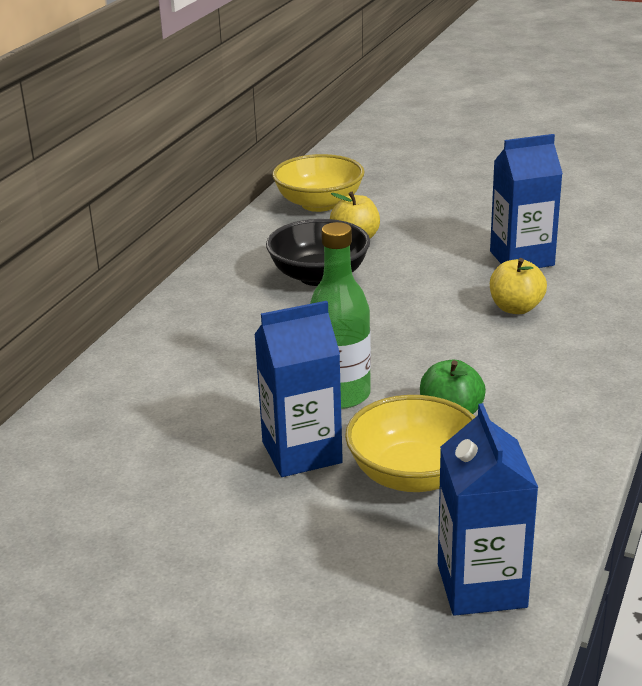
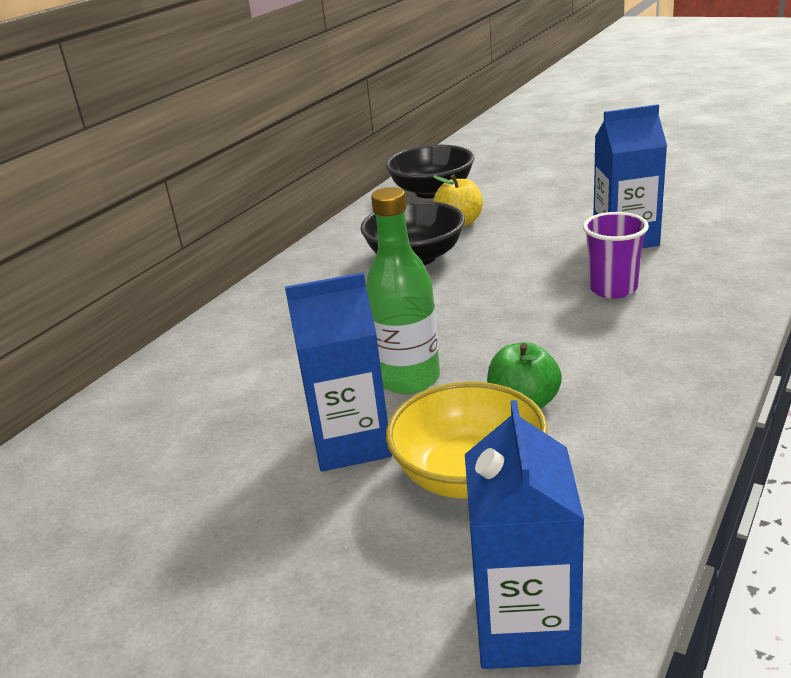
camera: 10 degrees right, 0 degrees up
yellow bowl [272,154,365,212] -> black bowl [386,145,474,199]
yellow apple [490,258,547,314] -> purple cup [583,212,649,298]

